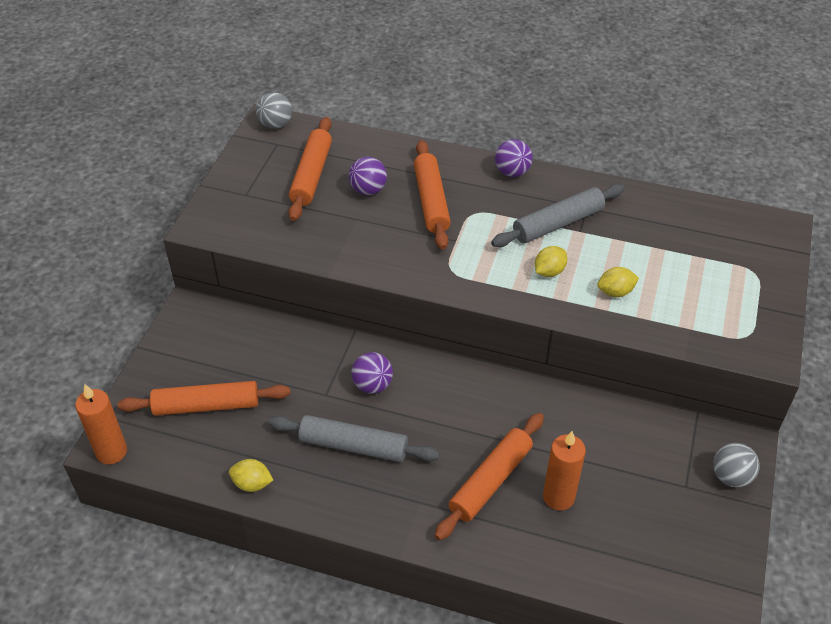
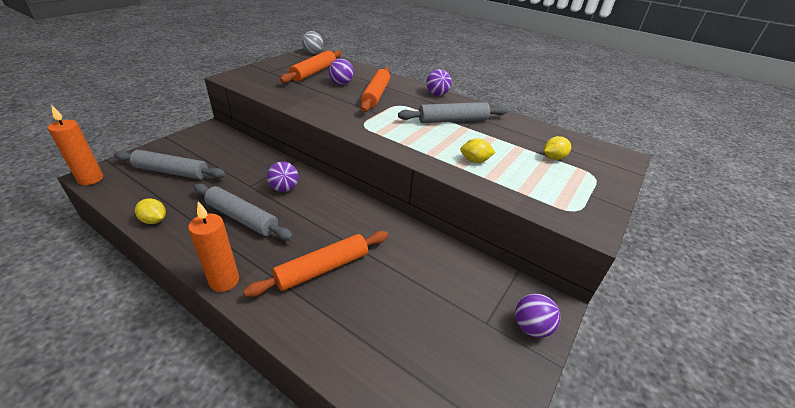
camera: 15 degrees right, 10 degrees down
orange rolling pin [118,381,290,416] -> grey rolling pin [114,150,226,180]
yellow lemon [535,246,567,277] -> yellow lemon moved to [544,136,571,160]
orange candle [543,431,586,510] -> orange candle moved to [188,201,239,292]
grey ball [713,443,760,488] -> purple ball [515,293,561,338]

